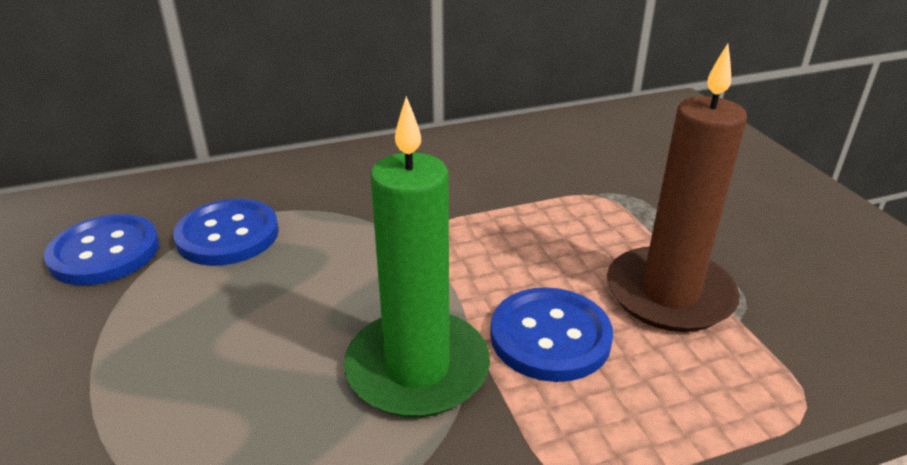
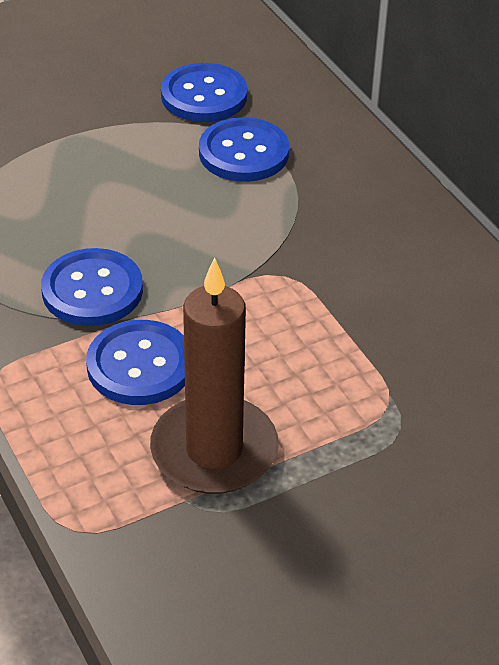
camera: 80 degrees right, 10 degrees up
green candle [344,96,490,418] -> blue button [41,248,143,326]

